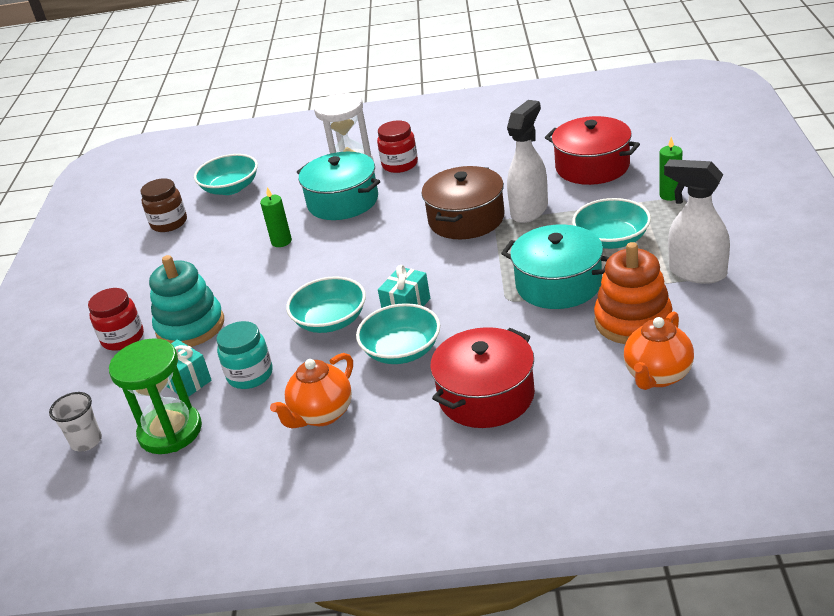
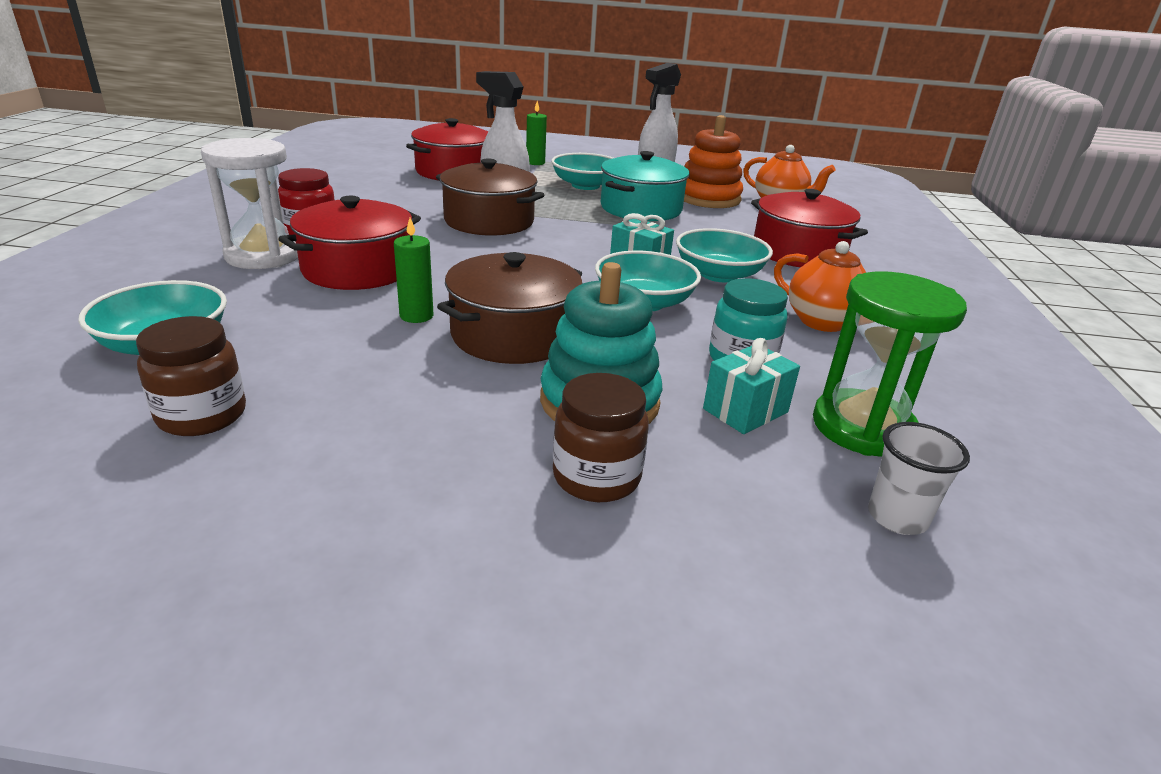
camera: 90 degrees left, 5 degrees down
red jar [88,288,144,351] -> brown jar [553,373,649,502]
turquoise pot [297,152,380,220] -> red pot [278,196,421,290]
none -> brown pot [437,252,583,364]

